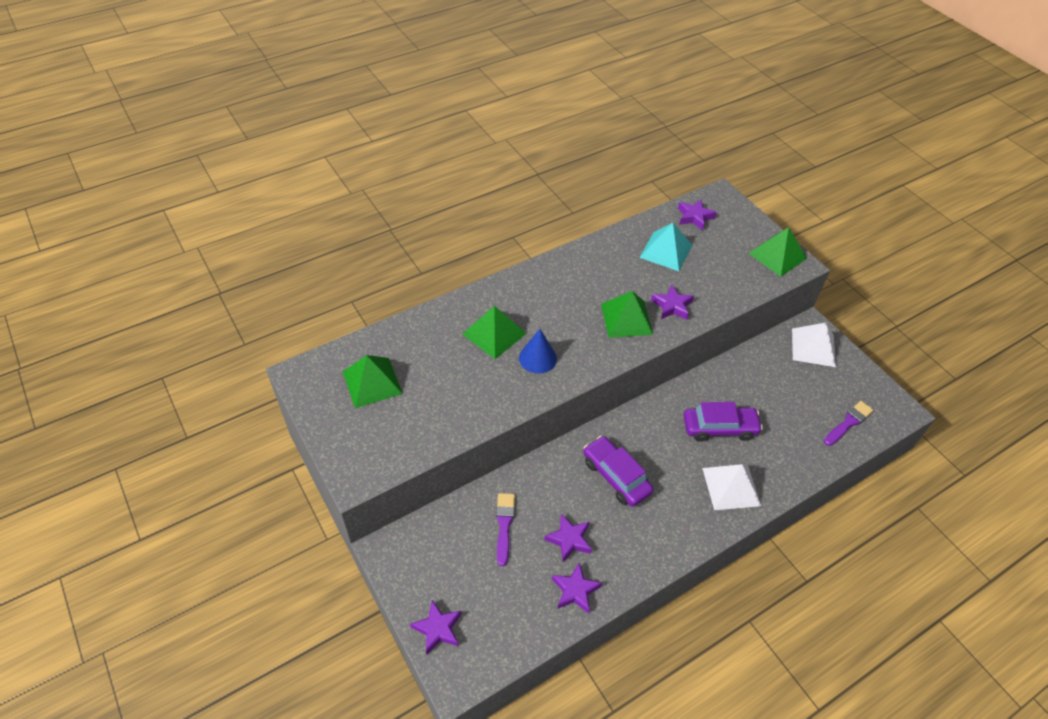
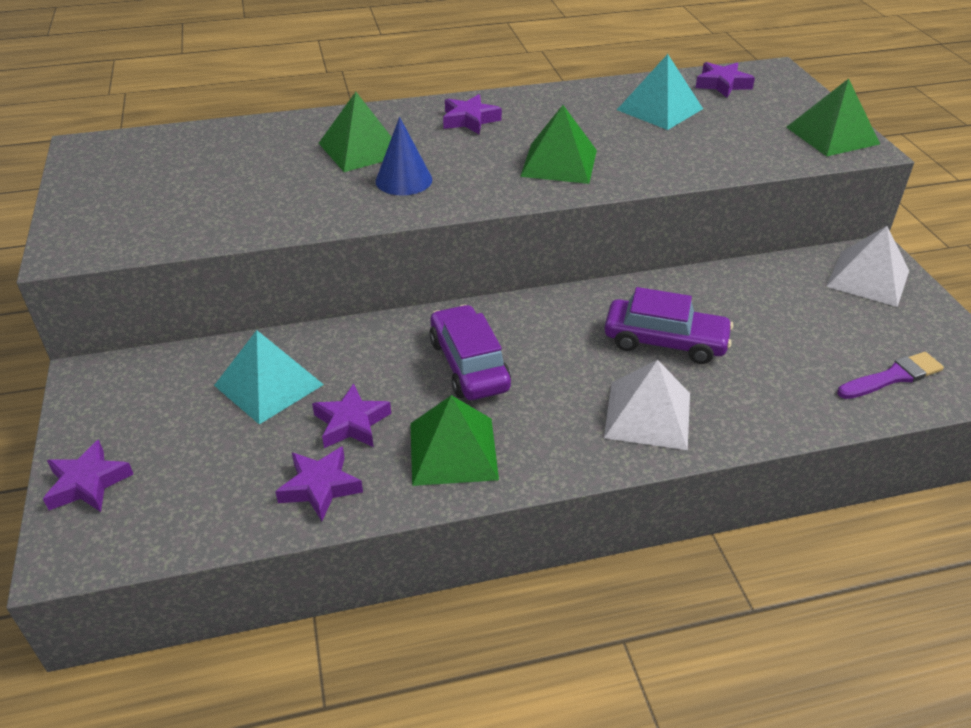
camera: 20 degrees right, 10 degrees down
green pyramid [343,355,403,408] -> green pyramid moved to [410,395,499,486]
purple brush [496,493,515,566] -> turquoise pyramid [214,330,324,424]
purple star [651,284,694,320] -> purple star moved to [443,94,502,134]

